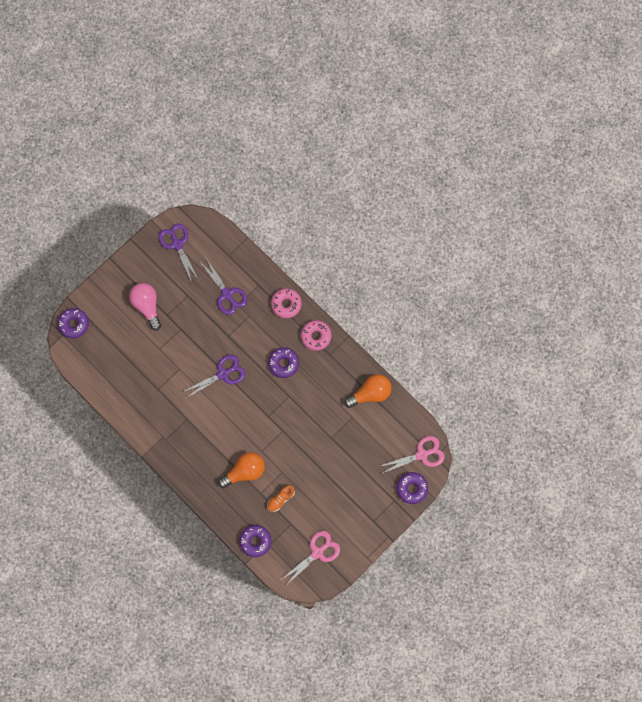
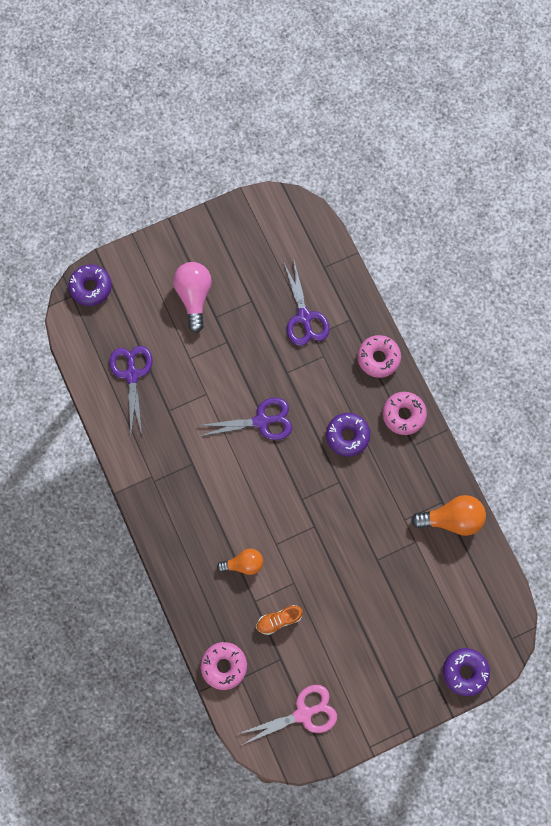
camera: 20 degrees right, 0 degrees up
purple scissors [158,223,199,282] -> purple scissors moved to [109,346,153,434]
orange light bulb [218,452,265,488] -> orange light bulb [217,549,263,575], size x0.64
purple donut [239,525,271,557] -> pink donut [201,642,247,690]
pink scissors [378,436,445,474] -> none

